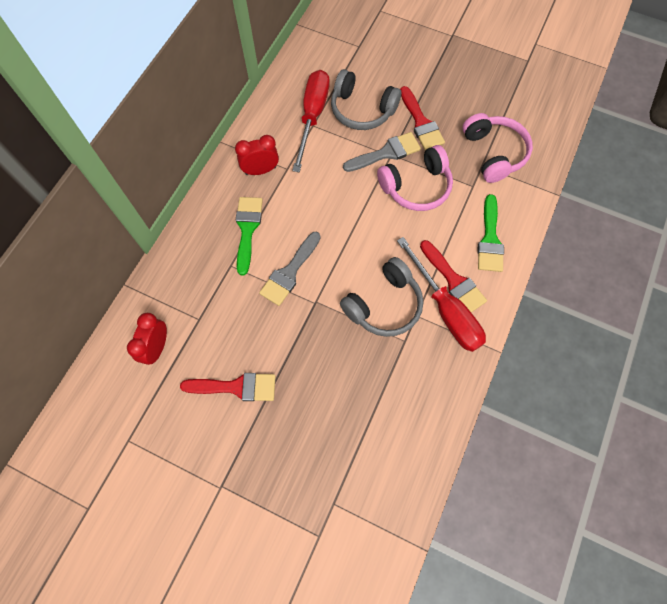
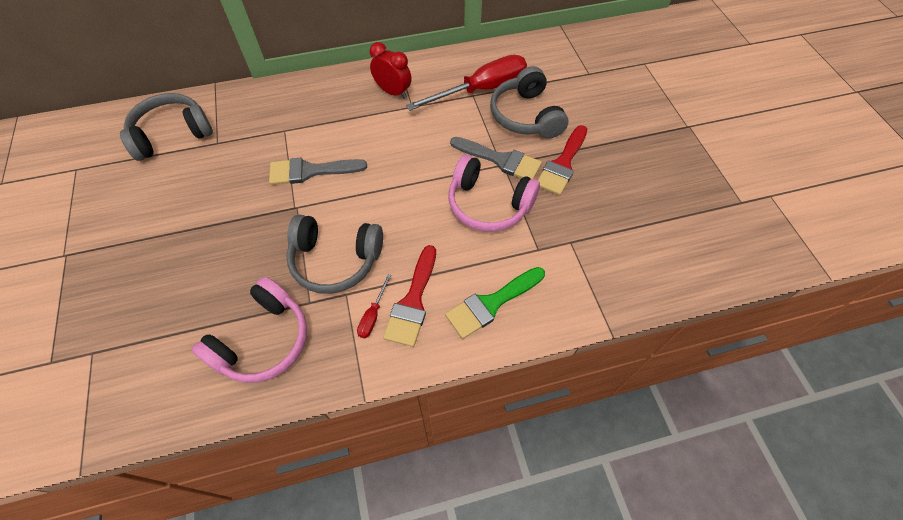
camera: 50 degrees right, 10 degrees down
red clock [127,313,167,365] -> grey headphones [120,93,213,161]
red brush [180,373,275,401] -> none
green brush [236,197,263,275] -> none
red screwdriver [397,237,486,352] -> red screwdriver [357,274,391,338], size x0.42
pink headphones [462,113,533,183] -> pink headphones moved to [192,277,307,383]

